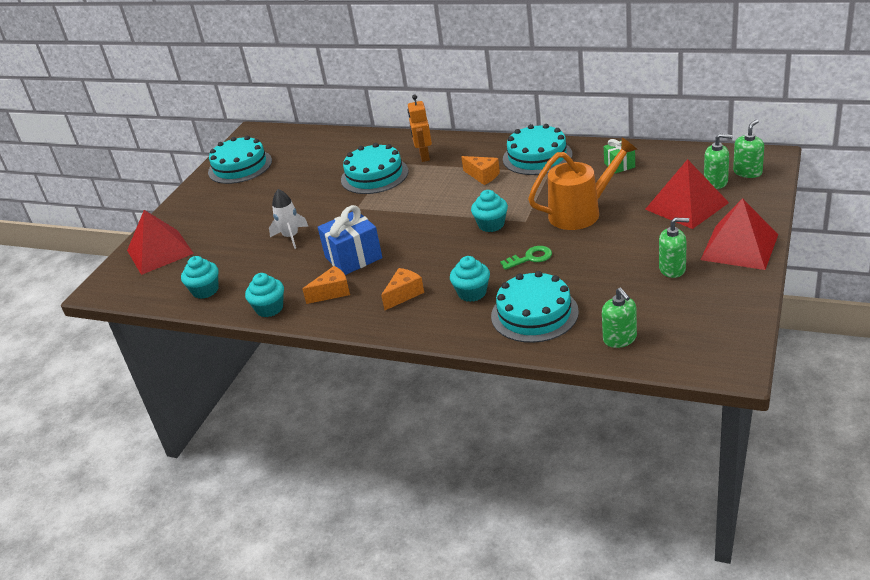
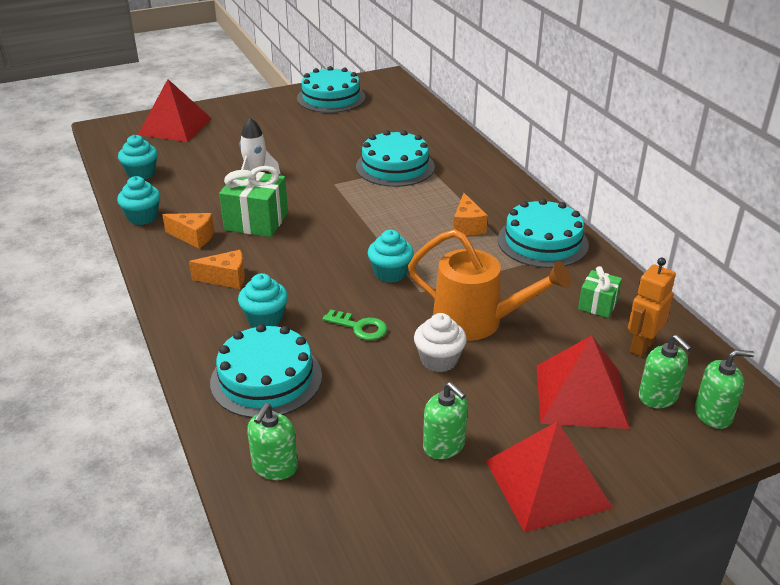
camera: 40 degrees right, 0 degrees up
blue gift [318,205,382,275] -> green gift [219,166,288,237]
orange robot [407,95,432,162] -> orange robot moved to [628,258,676,357]
none -> white cupcake [414,313,467,372]

